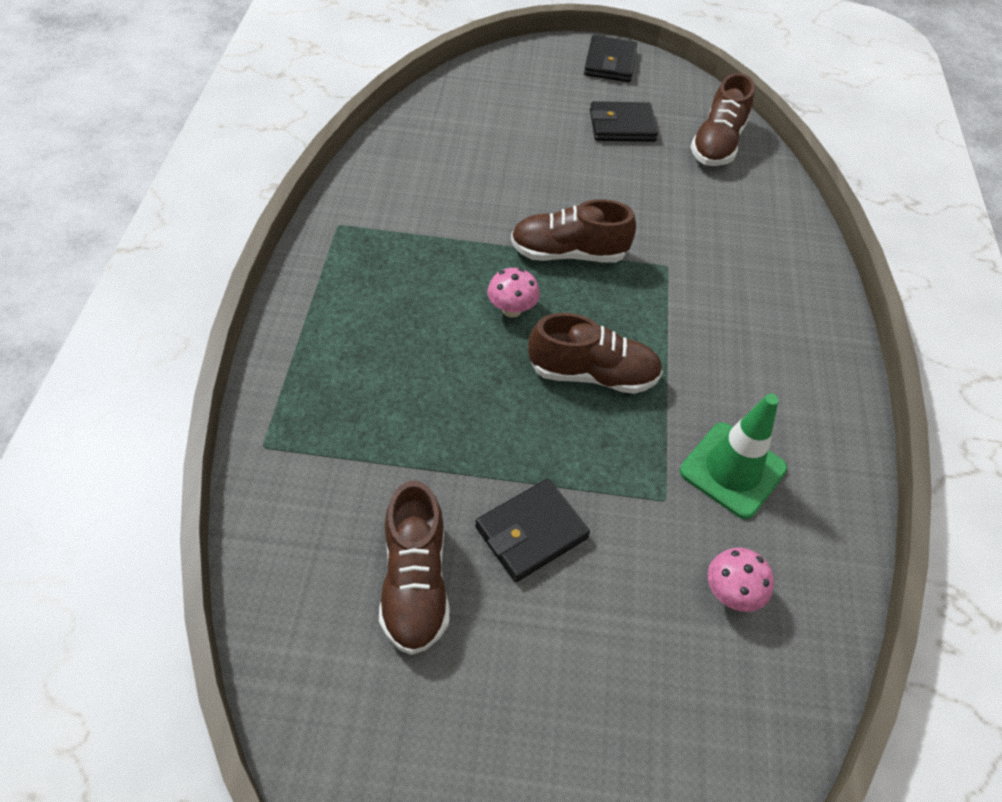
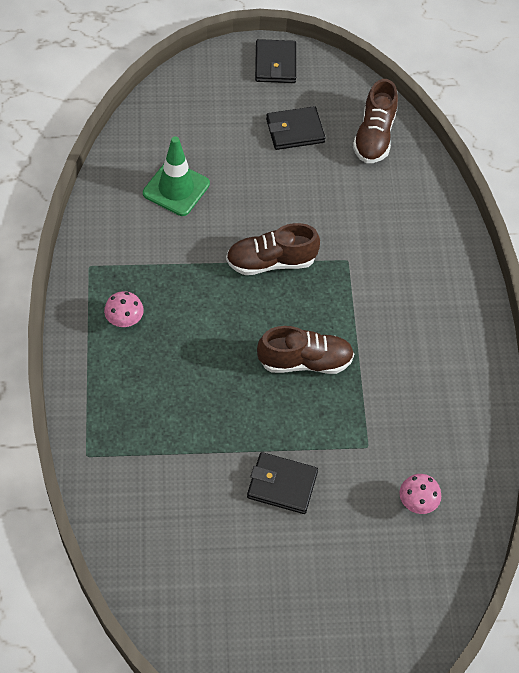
camera: 10 degrees left, 5 degrees up
brown shoe [379,480,449,655] -> none
black wallet [475,479,590,582] -> black wallet turned 60 degrees clockwise [247,452,318,514]
pink mushroom [487,268,540,317] -> pink mushroom moved to [104,291,144,327]
green traffic cone [680,394,787,519] -> green traffic cone moved to [143,136,210,216]

